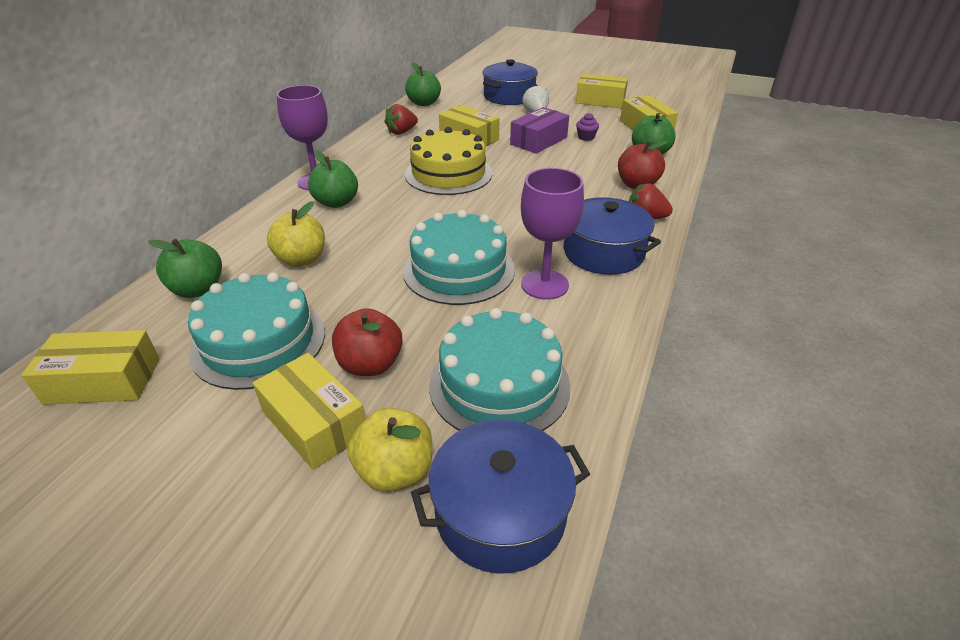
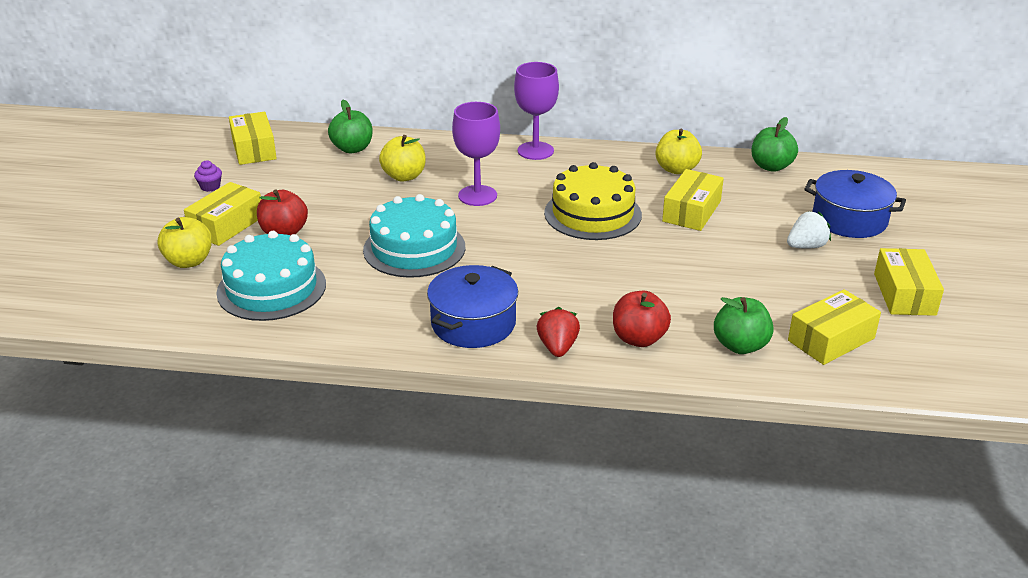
camera: 75 degrees right, 5 degrees down
turquoise cake [188,272,325,390] -> none
green apple [308,150,358,208] -> none
red strawberry [385,104,418,135] -> yellow apple [656,129,702,174]
blue pot [411,420,590,574] -> none
purple box [510,107,569,154] -> none
purple goblet [521,168,584,300] -> purple goblet moved to [452,102,500,206]
purple cupcake [576,113,599,141] -> purple cupcake moved to [194,161,222,192]

